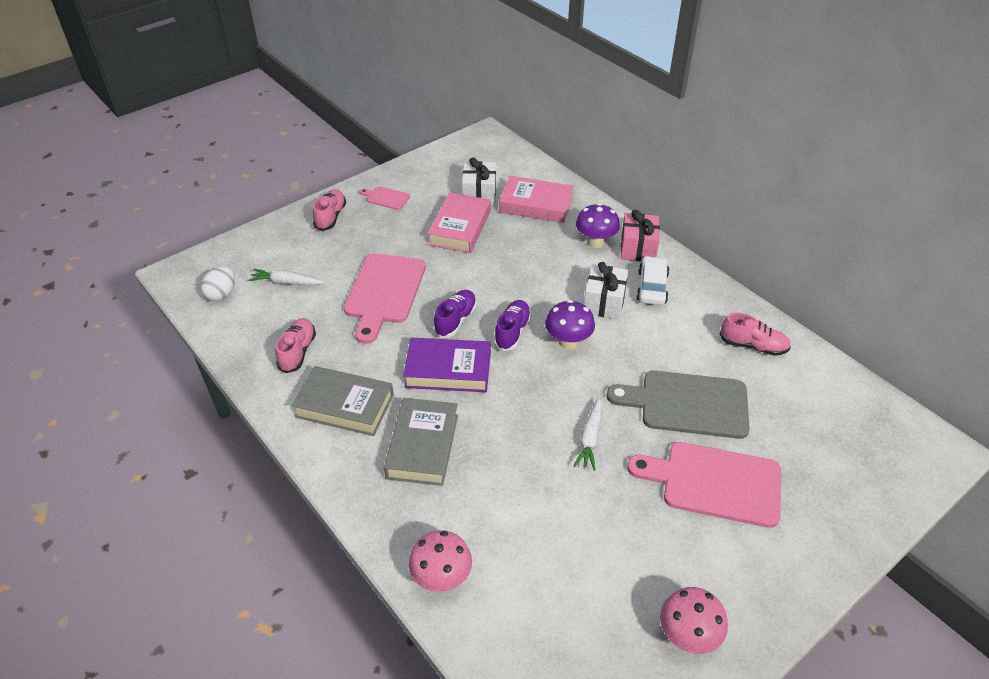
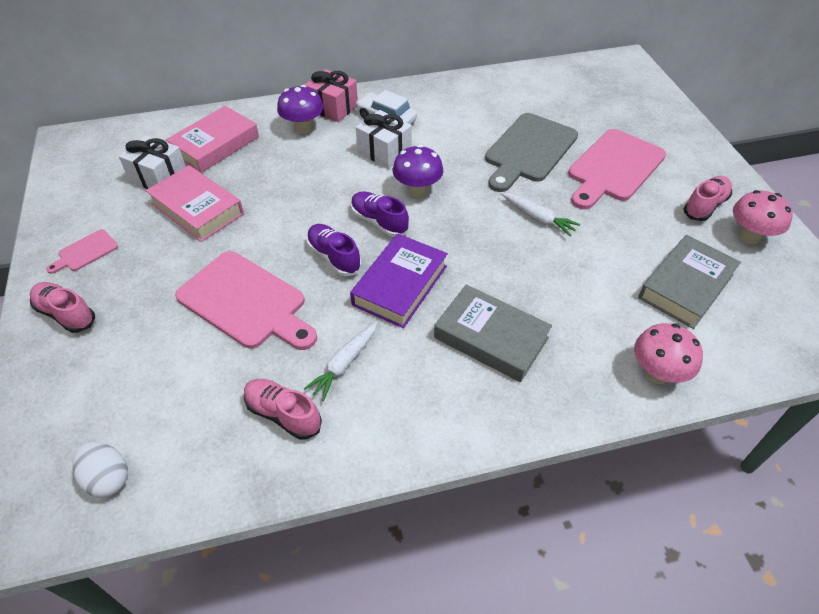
camera: 65 degrees left, 5 degrees up
white carrot [248,269,325,285] -> white carrot moved to [304,321,378,401]
grey book [292,366,394,436] -> grey book moved to [638,235,741,329]
pink shoe [720,313,791,356] -> pink shoe moved to [684,176,732,221]

